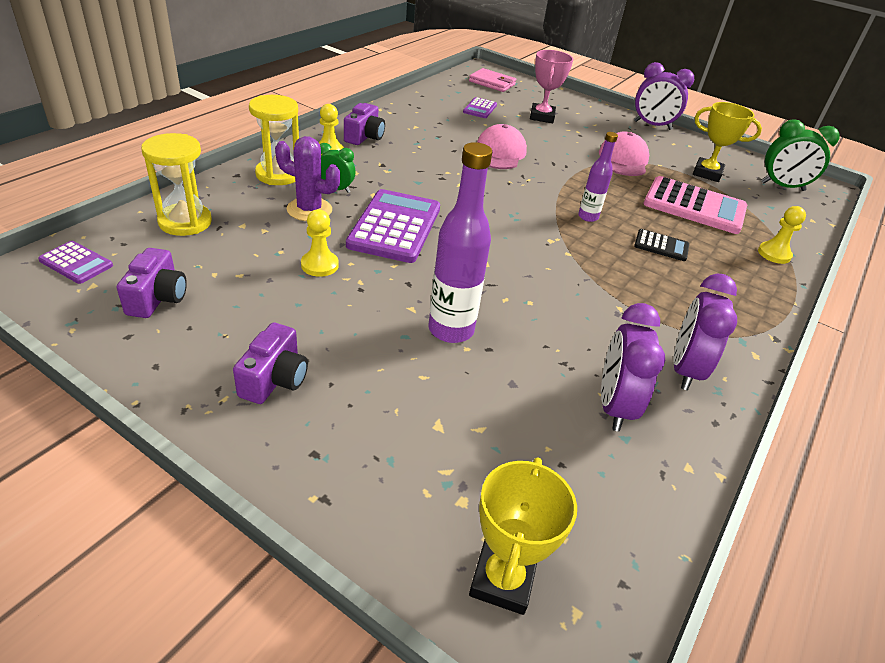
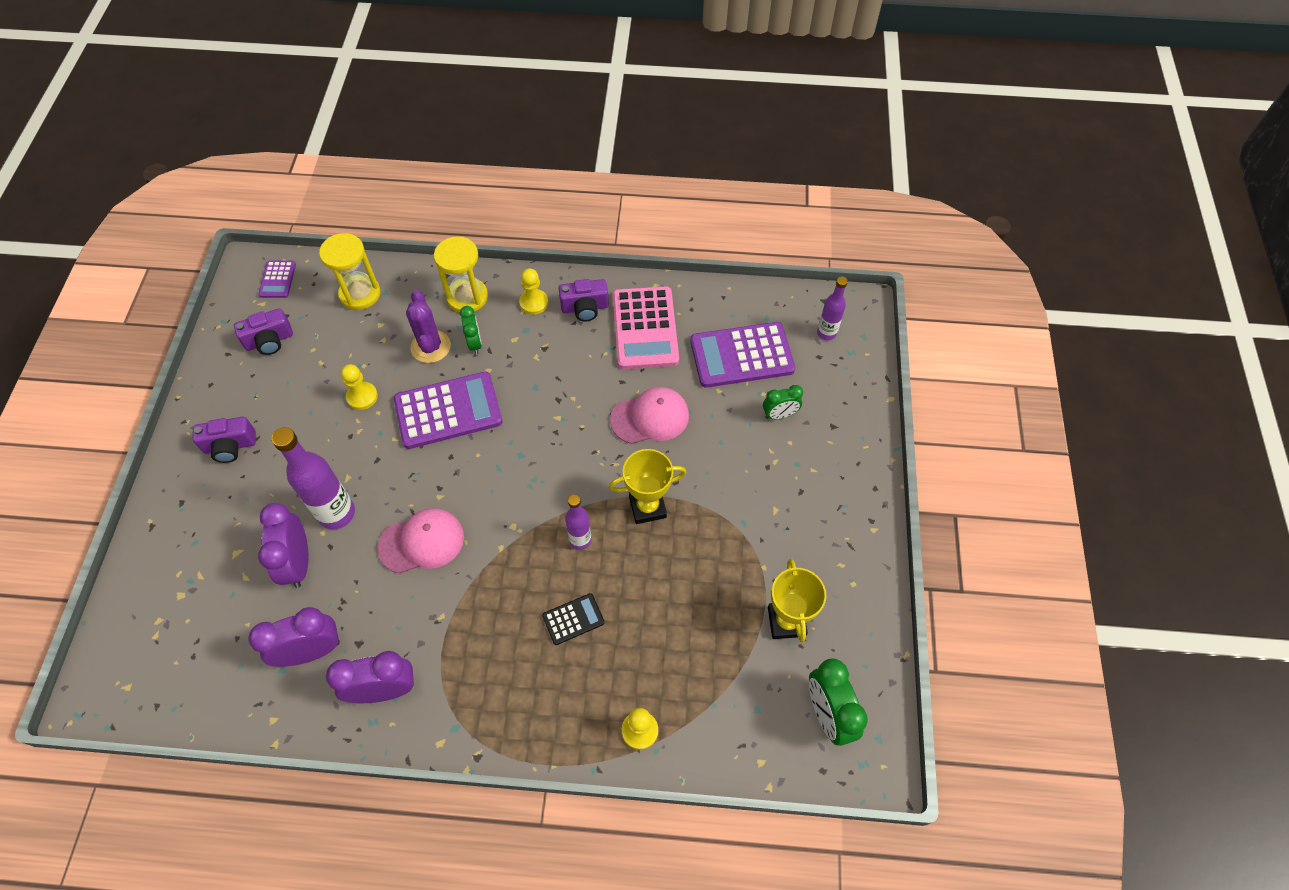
camera: 65 degrees right, 20 degrees up
purple calculator [463,97,497,118] -> purple calculator [690,322,795,388], size x2.03
pink wallet [469,68,516,92] -> purple bottle [817,276,848,340]
yellow trophy [469,457,577,615] -> yellow trophy moved to [609,449,687,524]
pink trophy [530,50,574,123] -> green clock [763,385,803,419]
pink cap [599,132,649,176] -> pink cap moved to [377,508,464,573]
purple clock [634,62,694,130] -> purple clock moved to [258,503,308,588]
black calculator [634,229,689,261] -> black calculator turned 105 degrees counterclockwise [542,593,605,645]
pink calculator [644,176,747,234] -> pink calculator moved to [613,286,679,369]

